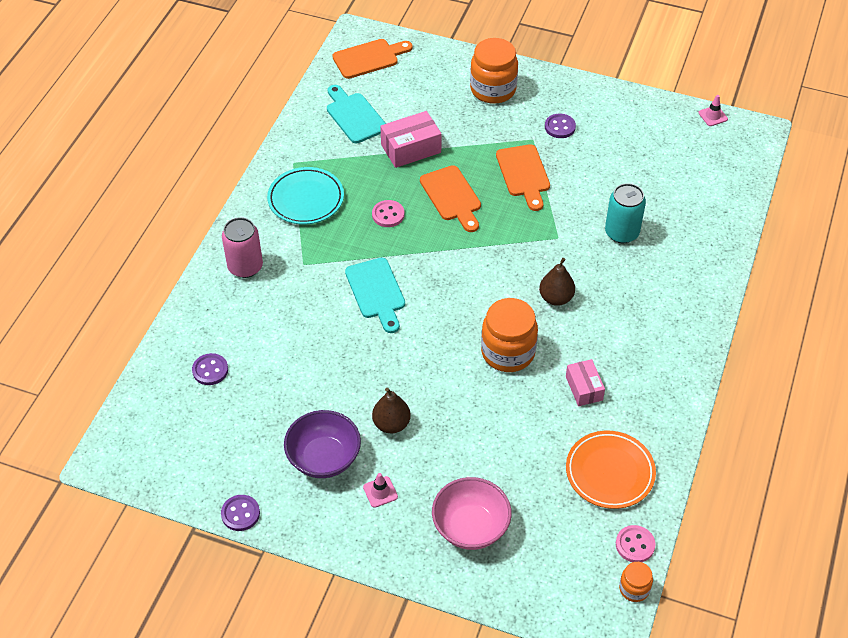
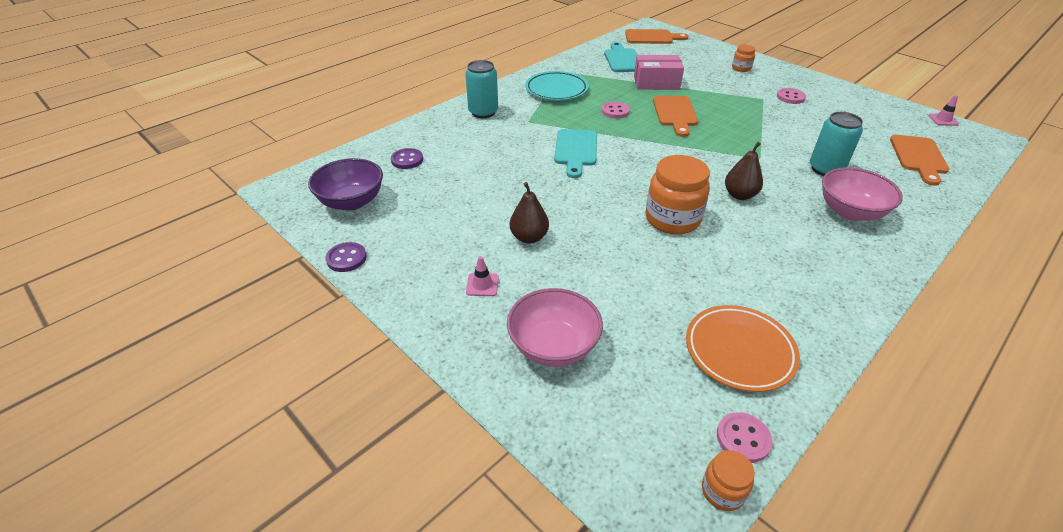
camera: 25 degrees right, 10 degrees down
pink can [222,217,263,278] -> turquoise can [465,60,498,118]
purple bowl [284,410,361,478] -> purple bowl moved to [308,158,383,211]
orange jar [470,38,518,104] -> orange jar [732,45,756,72], size x0.50
orange cutting board [496,144,550,211] -> orange cutting board moved to [890,135,949,186]
purple button [545,114,576,138] -> pink button [777,88,806,104]
pink box [566,359,605,406] -> none
none -> pink bowl [822,167,903,221]

